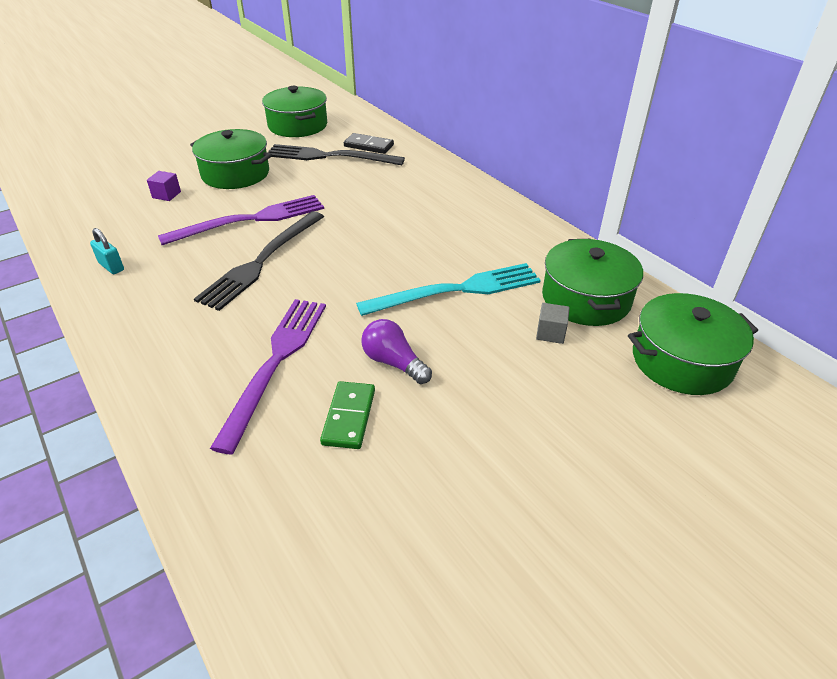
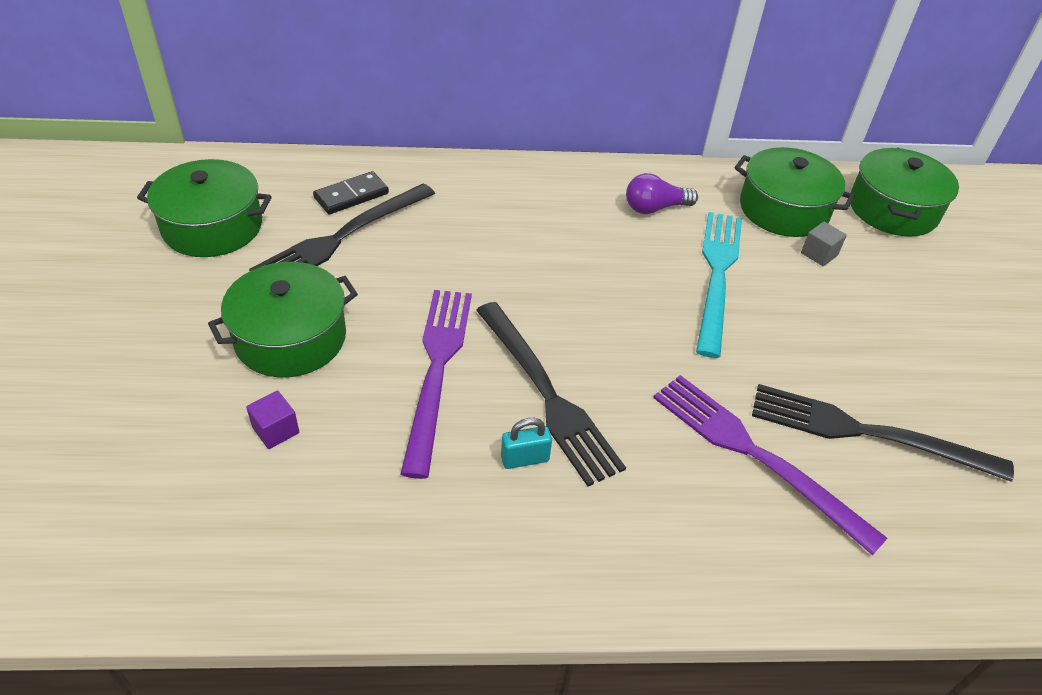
camera: 60 degrees left, 5 degrees up
turquoise padlock [90,228,124,274] -> turquoise padlock moved to [501,418,552,469]
green domino [320,381,375,449] -> black fork [752,384,1014,482]
purple light bulb [361,319,432,384] -> purple light bulb moved to [626,173,698,214]

